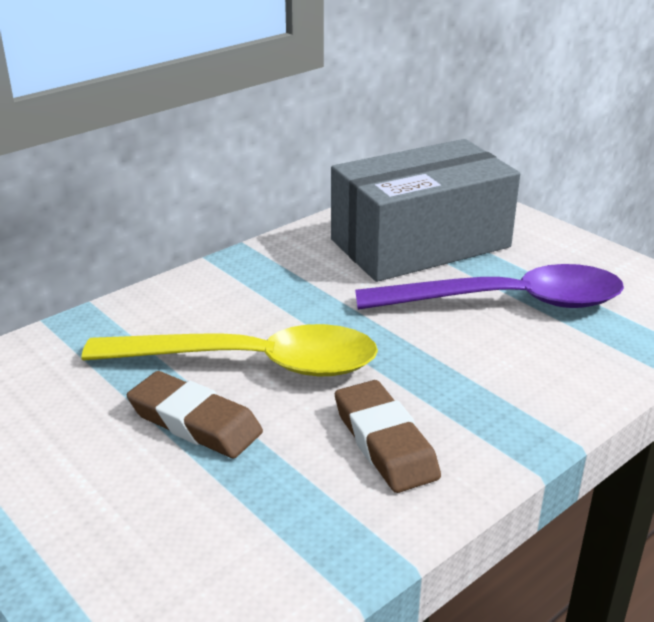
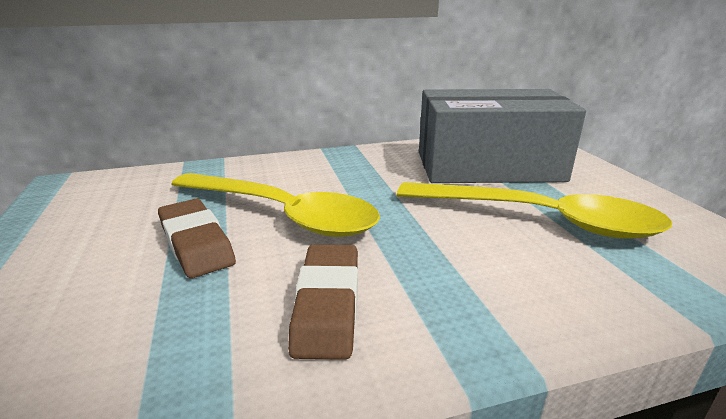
camera: 25 degrees right, 5 degrees down
purple spoon [355,264,624,310] -> yellow spoon [397,182,672,239]

